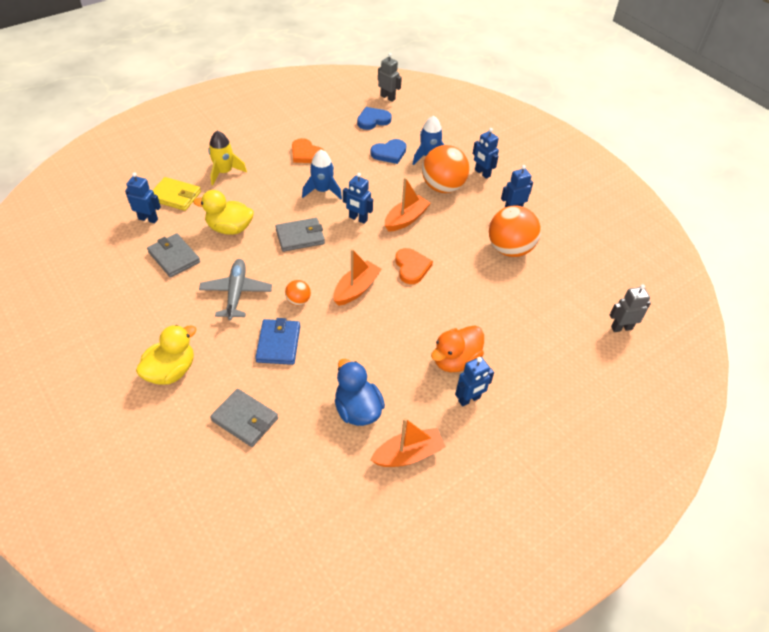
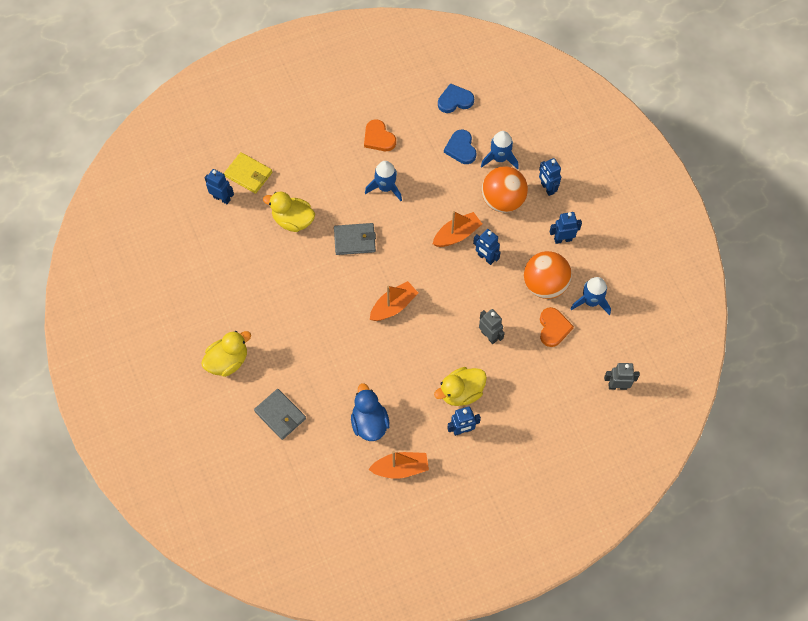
camera: 15 degrees right, 15 degrees up
grey wallet [147,233,200,278] -> none
grey plane [199,259,272,320] -> none
yellow rocket [208,131,247,185] -> none
blue wallet [255,318,300,365] -> none
orange ball [285,280,311,305] -> none
blue robot [343,173,373,224] -> blue robot moved to [473,229,501,265]
blue heart [370,139,406,164] -> blue heart turned 90 degrees clockwise [444,130,476,164]
grey robot [378,53,402,102] -> grey robot moved to [479,309,505,344]
orange heart [395,248,433,284] -> orange heart moved to [540,307,574,347]
orange duck [431,325,484,372] -> yellow duck [434,367,487,406]
none -> blue rocket [571,277,611,315]

